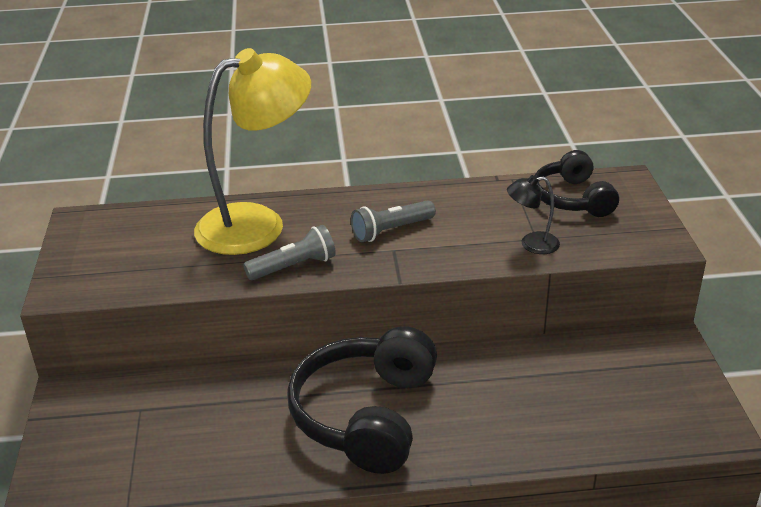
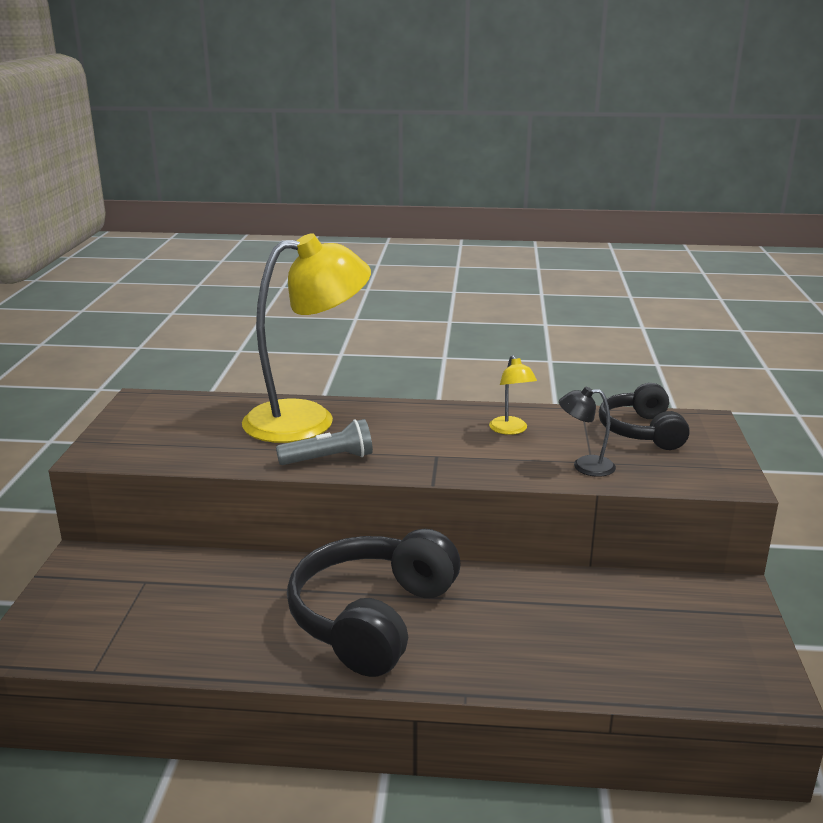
camera: 10 degrees right, 10 degrees down
grey flashlight [351,200,436,242] -> none
none -> yellow lamp [489,355,537,435]

